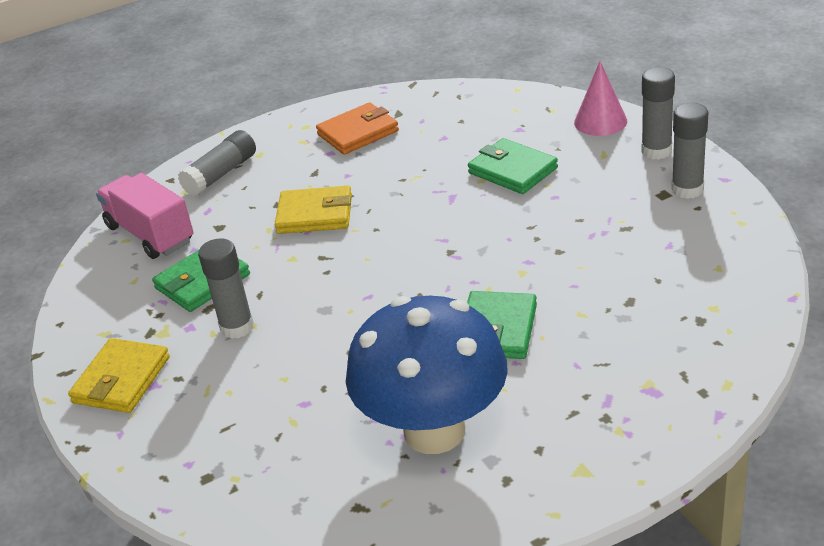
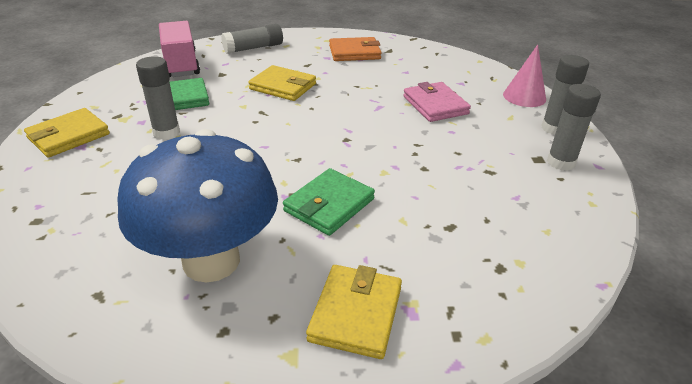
camera: 20 degrees right, 0 degrees up
green wallet [468,138,558,194] -> pink wallet [403,82,471,122]
none -> yellow wallet [306,265,402,359]

